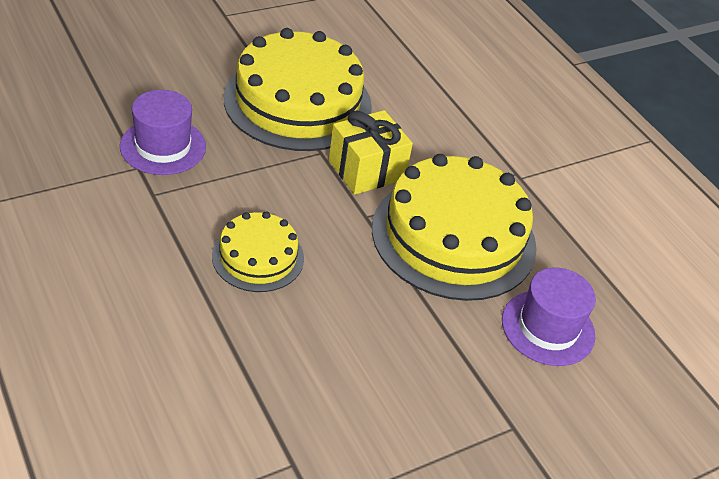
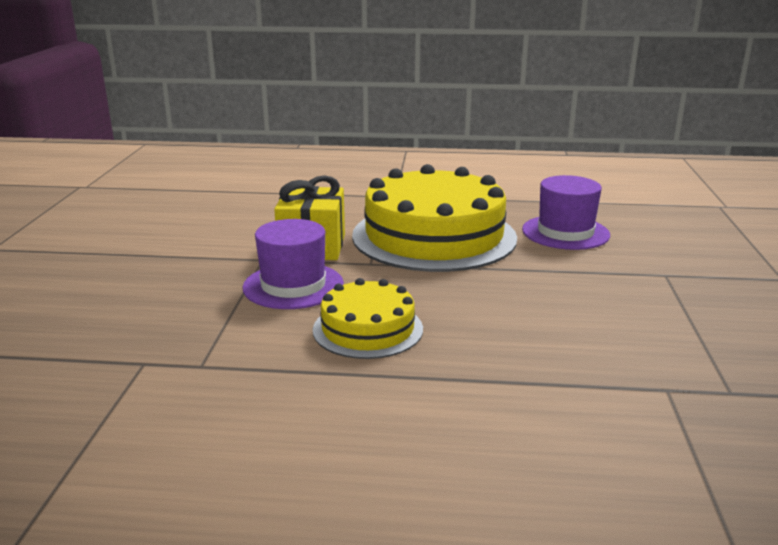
camera: 50 degrees left, 20 degrees down
purple hat [120,90,206,175] -> purple hat moved to [243,219,344,309]
yellow cake [224,28,372,151] -> none

